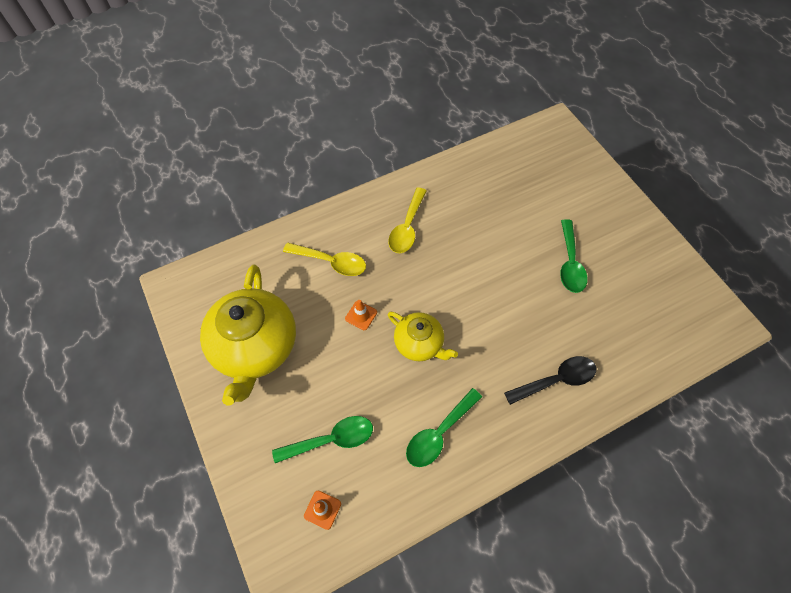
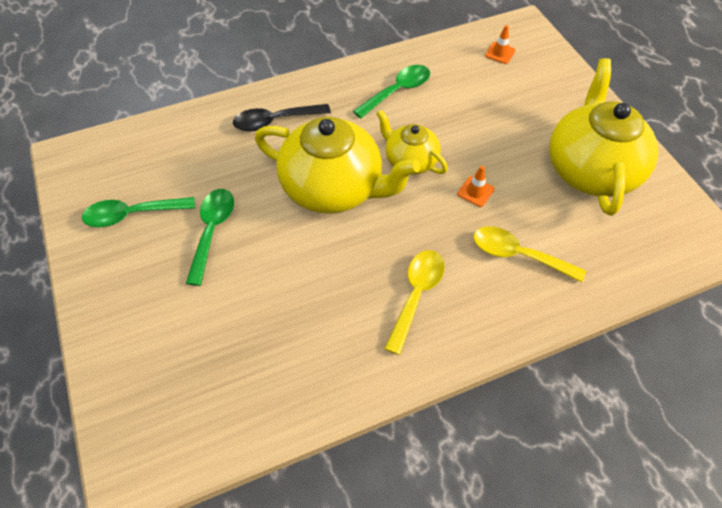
camera: 175 degrees left, 5 degrees down
green spoon [272,416,373,463] -> green spoon moved to [82,197,195,227]
none -> yellow teapot [255,117,420,214]

